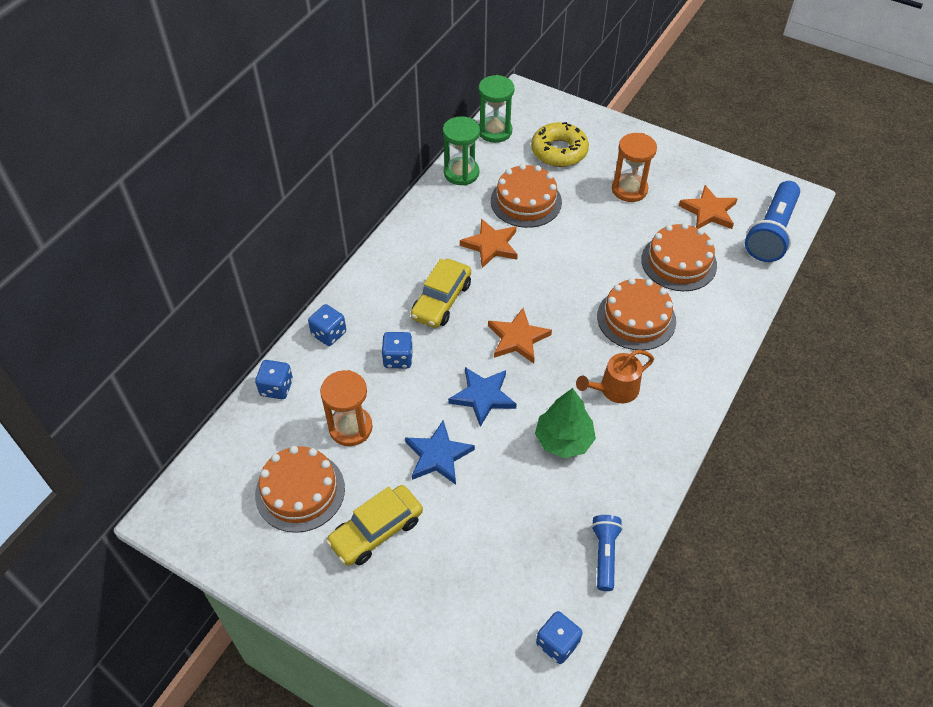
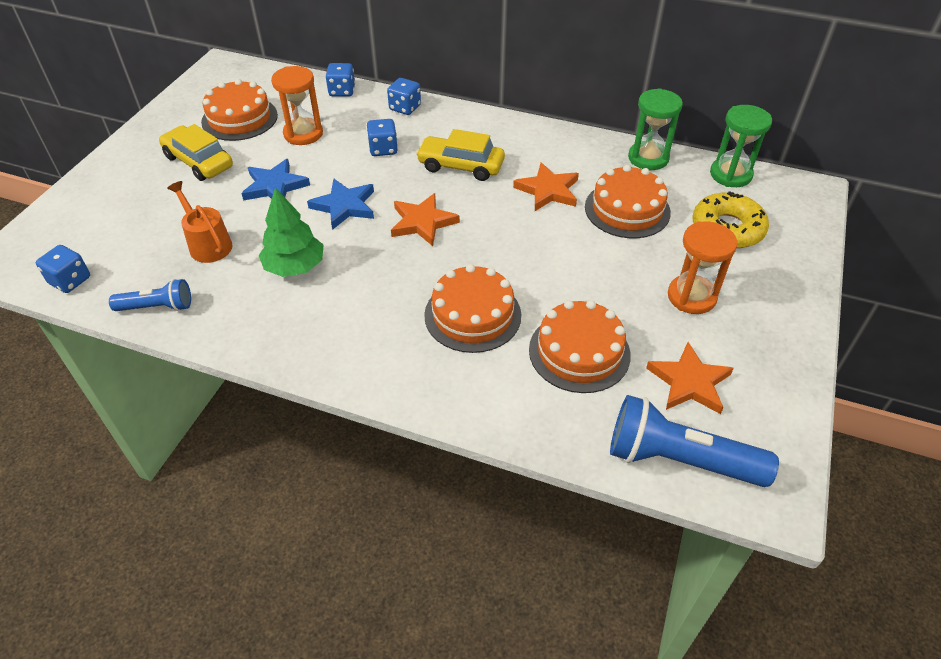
camera: 80 degrees right, 5 degrees down
orange watering can [576,350,654,403] -> orange watering can moved to [167,181,232,263]

